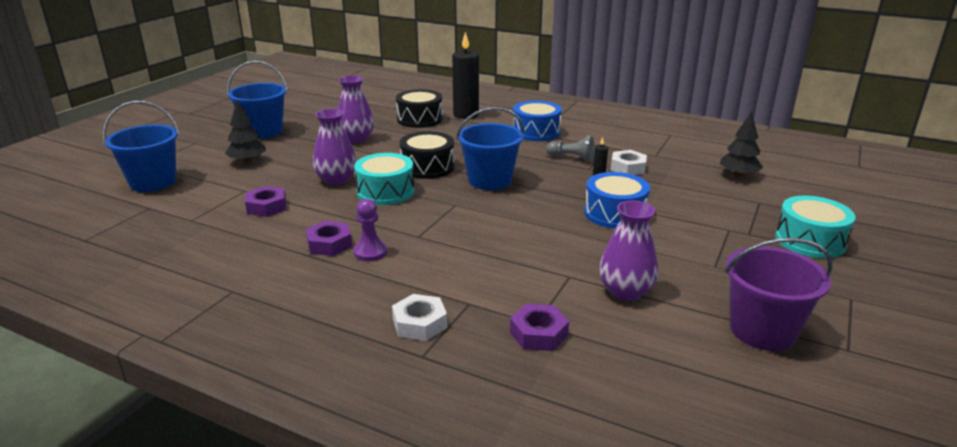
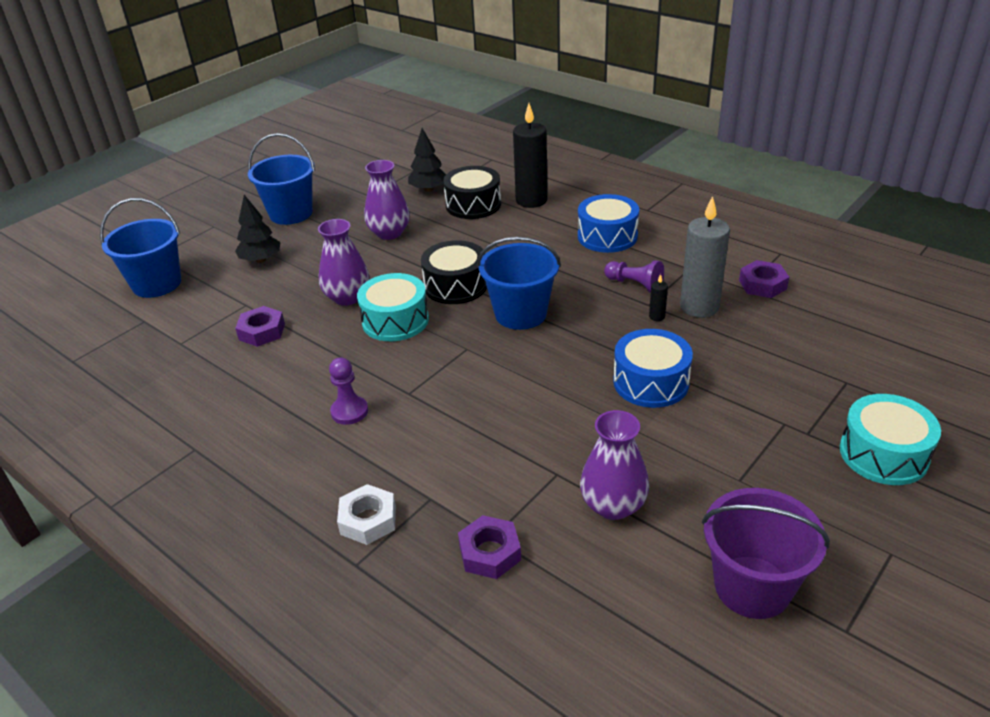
camera: 15 degrees right, 10 degrees up
purple nut [306,221,352,256] -> purple nut moved to [739,260,789,298]
grey pawn [546,136,594,162] -> purple pawn [604,260,664,293]
white nut [611,150,647,175] -> grey candle [680,196,730,318]
black tree [720,111,763,178] -> black tree moved to [408,128,446,192]

